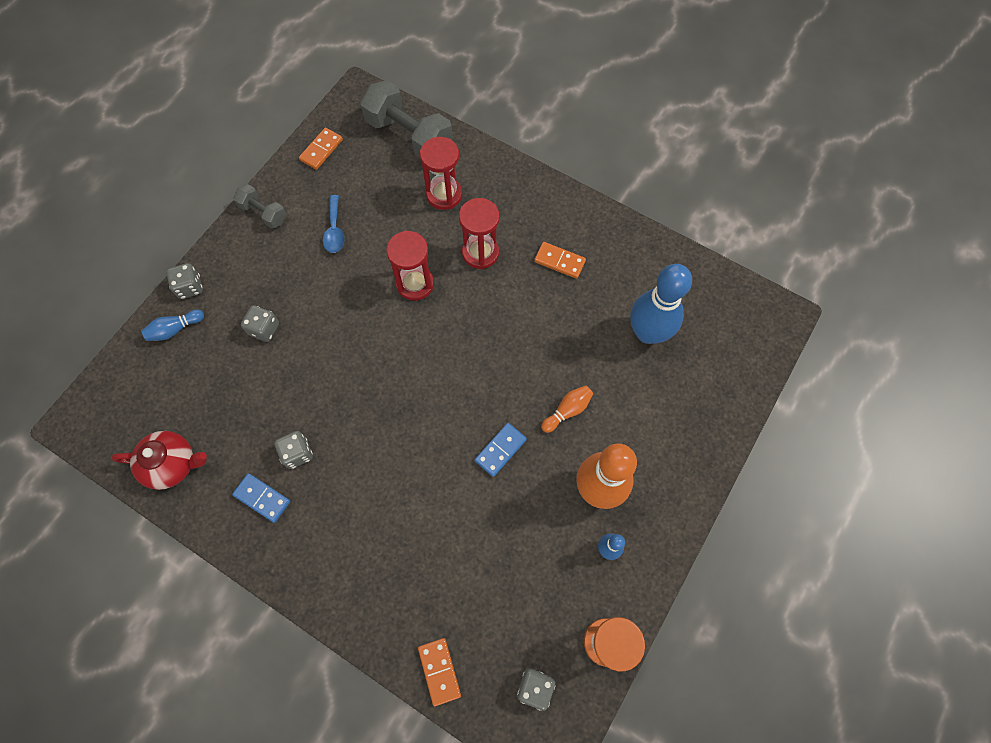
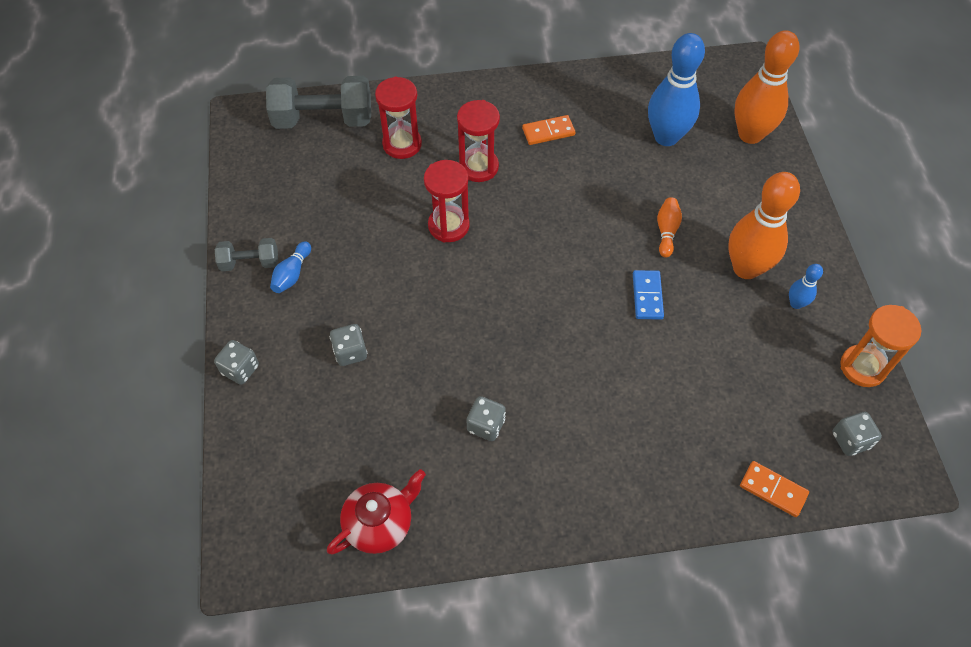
camera: 40 degrees left, 10 degrees down
blue bowling pin [141,309,204,341] -> blue bowling pin moved to [270,241,311,293]
blue domino [232,473,290,523] -> none
orange domino [299,128,343,170] -> none
blue spoon [323,195,345,253] -> none
none -> orange bowling pin [734,30,799,144]

